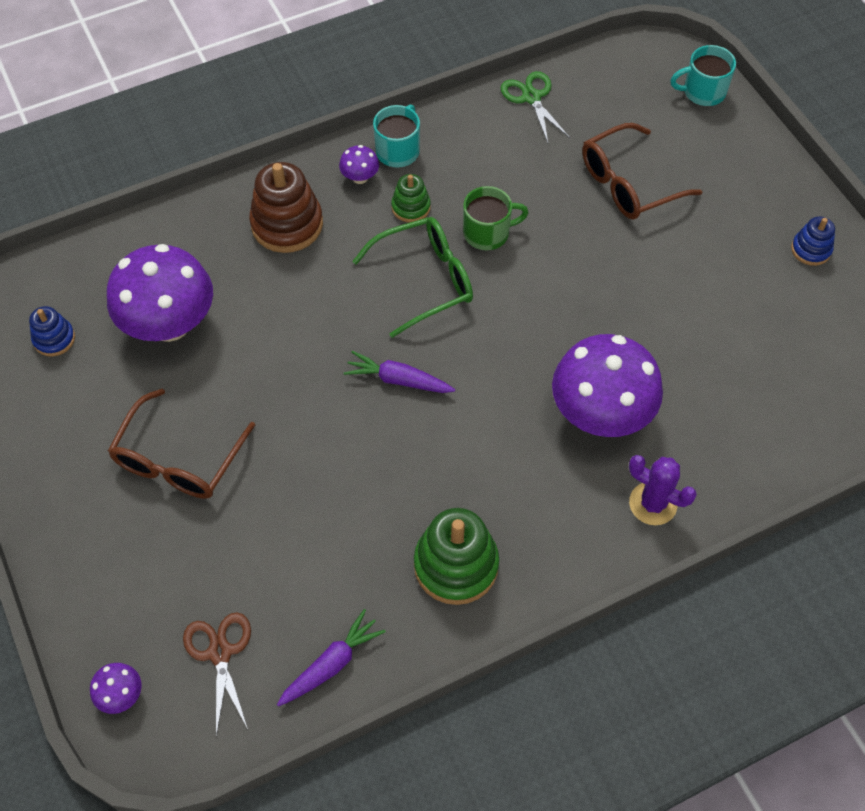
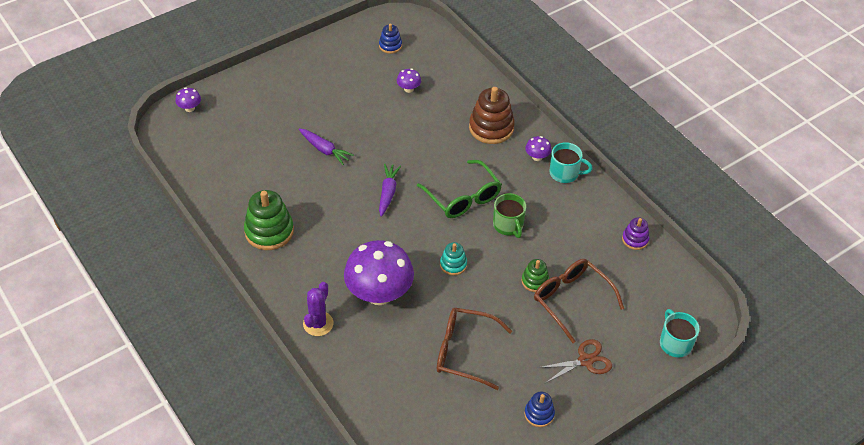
camera: 80 degrees right, 10 degrees down
purple mushroom [107,244,213,342] -> purple mushroom [397,69,421,93], size x0.42
brown glasses [108,389,255,499] -> brown glasses moved to [437,308,512,390]
brown scissors [183,612,251,736] -> brown scissors moved to [537,339,612,383]
purple carrot [277,609,386,707] -> purple carrot moved to [299,128,354,165]
green stacking toy [391,174,431,223] -> green stacking toy moved to [521,259,549,292]
green scissors [500,71,570,143] -> purple stacking toy [622,217,650,250]
none -> turquoise stacking toy [440,242,467,276]

